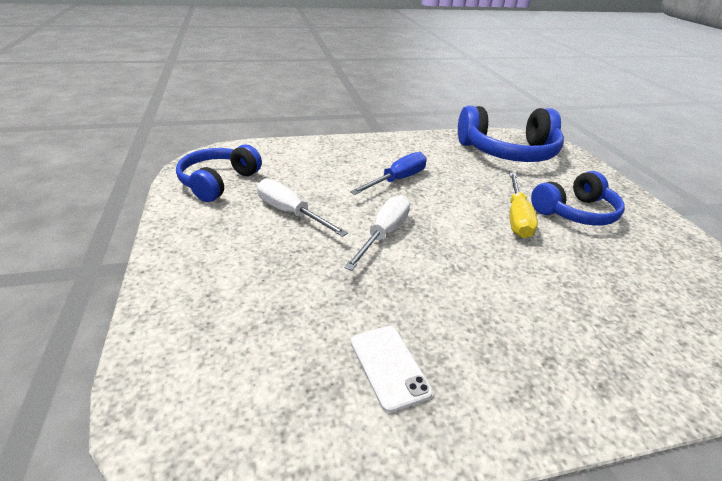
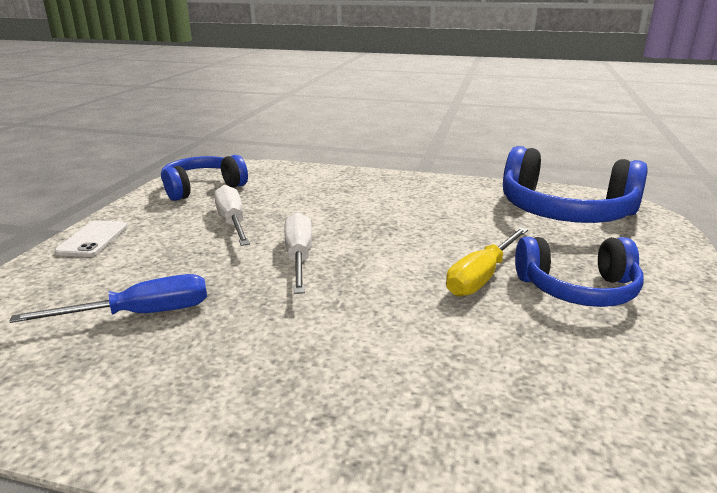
camera: 30 degrees right, 10 degrees down
white screwdriver [344,195,410,271] -> white screwdriver turned 60 degrees counterclockwise [284,212,312,294]
blue screwdriver [350,152,427,195] -> blue screwdriver moved to [9,274,207,323]
white phone [351,326,433,413] -> white phone moved to [55,220,128,257]

